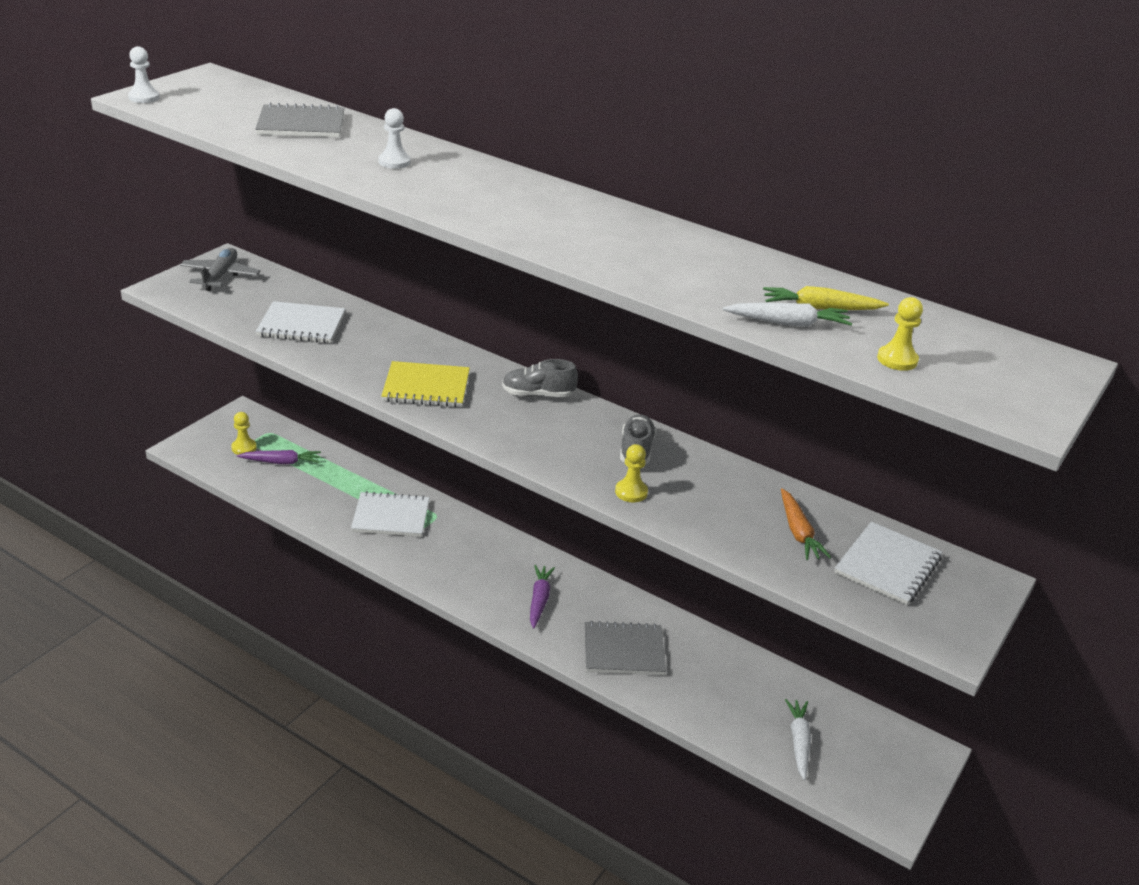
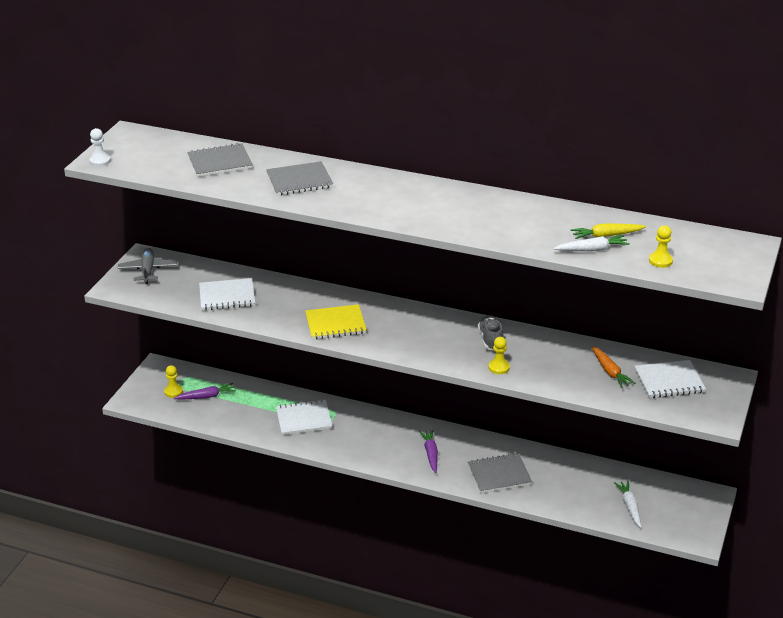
camera: 10 degrees left, 0 degrees up
white pawn [379,108,411,169] -> grey notebook [266,161,333,196]
grey shoe [502,359,578,397] -> none
white notebook [834,522,942,605] -> white notebook turned 60 degrees clockwise [635,360,706,398]

